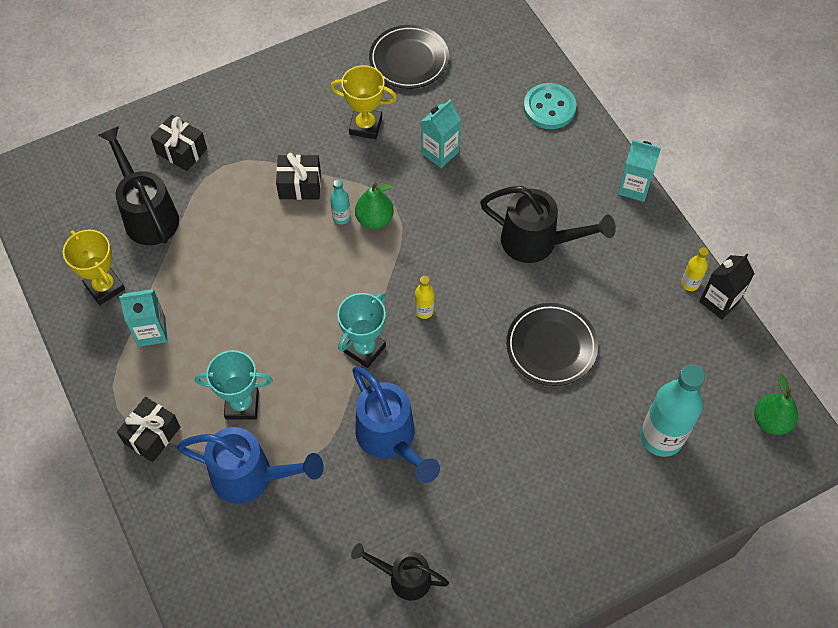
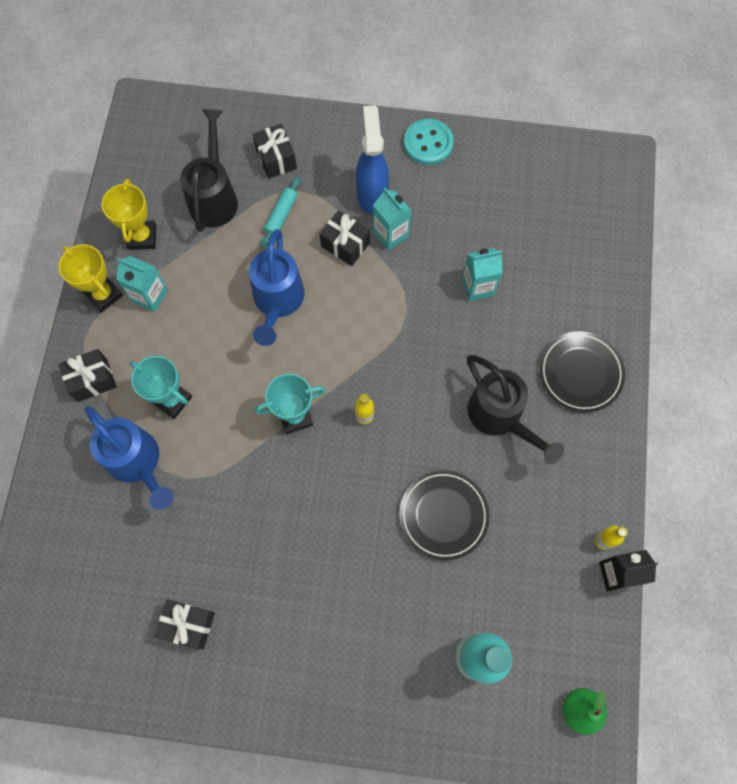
camera: 35 degrees right, 10 degrees up
yellow trophy [330,65,397,139] -> yellow trophy moved to [59,244,123,313]
turquoise bottle [330,179,351,225] -> none
black watering can [351,543,449,601] -> black gift [154,600,215,649]
blue watering can [352,366,440,483] -> blue watering can moved to [249,229,305,346]
green pear [355,183,394,229] -> none
black plate [369,25,449,89] -> black plate moved to [539,331,625,413]
turquoise button [524,83,576,129] -> turquoise button moved to [404,119,454,165]
turquoise carton [618,140,661,202] -> turquoise carton moved to [373,188,412,250]
none -> turquoise rolling pin [260,176,300,249]
none -> blue spray bottle [356,105,389,215]

